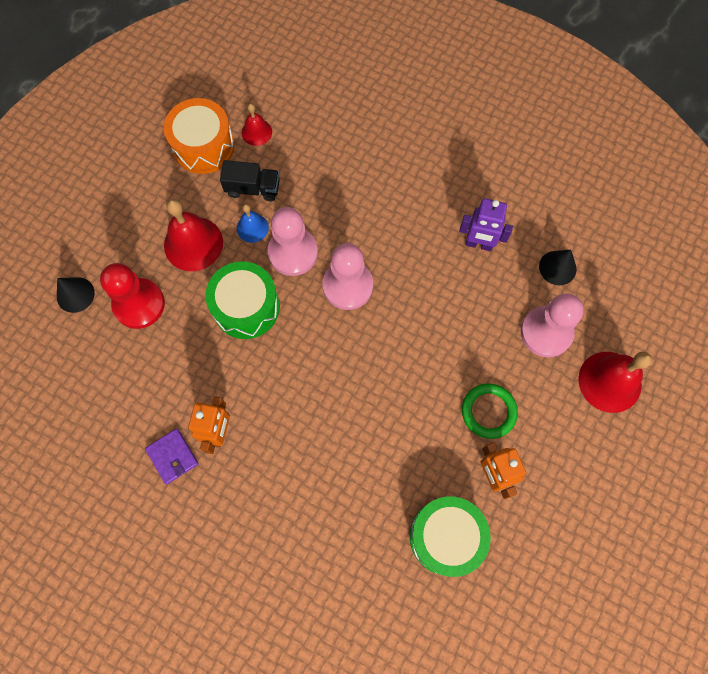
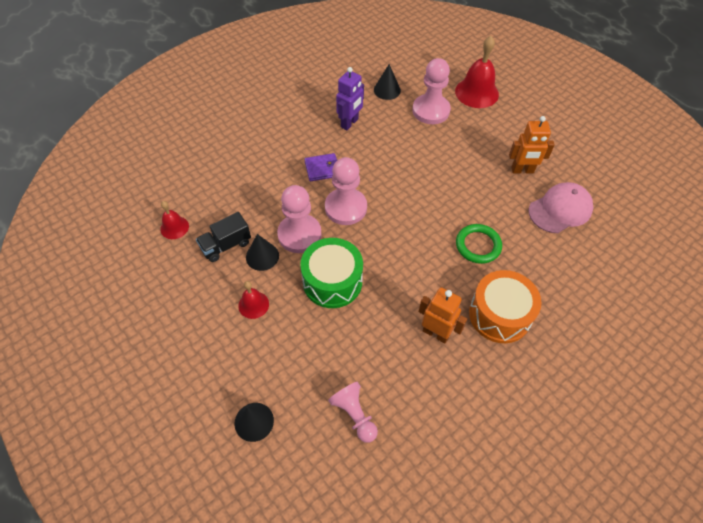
camera: 70 degrees left, 15 degrees down
red pawn [100,263,165,329] -> none
purple wallet [145,428,199,484] -> purple wallet moved to [304,153,337,182]
orange drum [164,98,235,174] -> orange drum moved to [469,270,541,343]
red bell [164,199,223,271] -> red bell [238,281,269,319], size x0.55
black truck [220,160,280,201] -> black truck turned 150 degrees counterclockwise [196,212,251,262]
blue bell [237,204,269,243] -> black cone [246,234,279,271]
green drum [410,496,491,577] -> pink cap [529,182,593,233]
green ring [462,384,518,439] -> green ring moved to [456,224,502,264]
none -> pink pawn [328,382,378,443]

